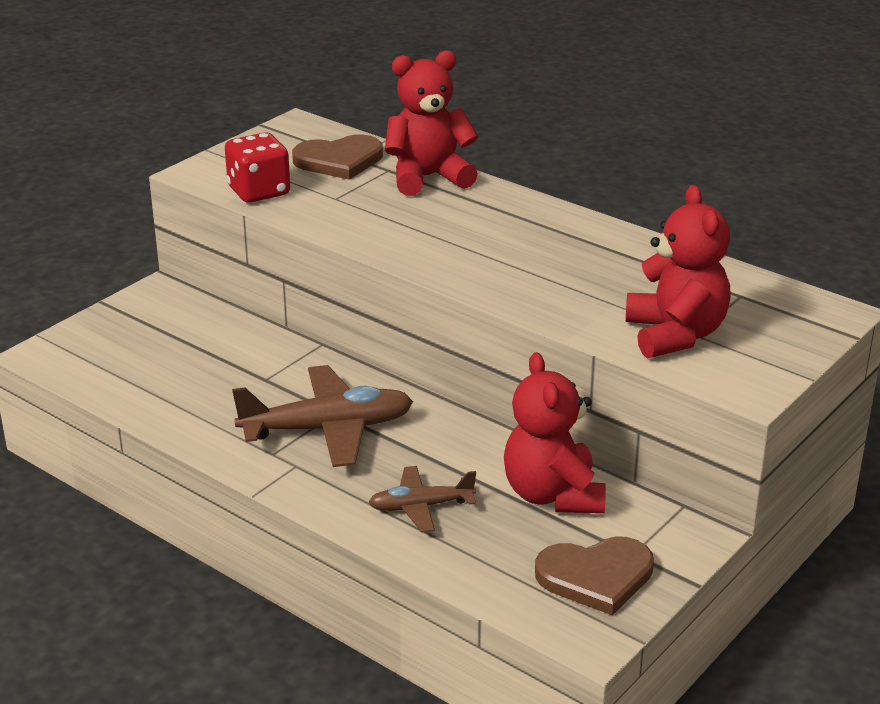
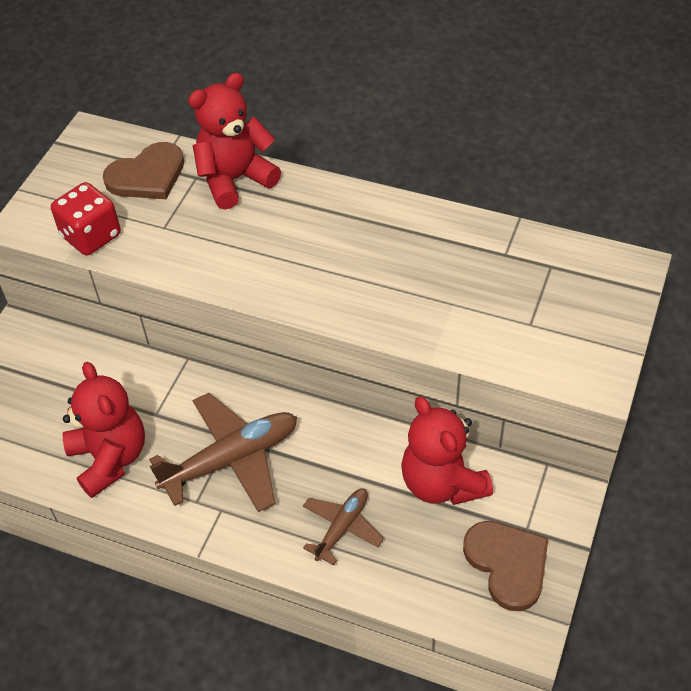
camera: 15 degrees left, 20 degrees up
brown plane [368,466,476,532] -> brown plane turned 150 degrees clockwise [303,488,384,565]
brown heart [535,536,654,615] -> brown heart turned 90 degrees counterclockwise [463,521,548,611]
red teddy bear [626,185,731,358] -> red teddy bear moved to [63,362,145,498]

